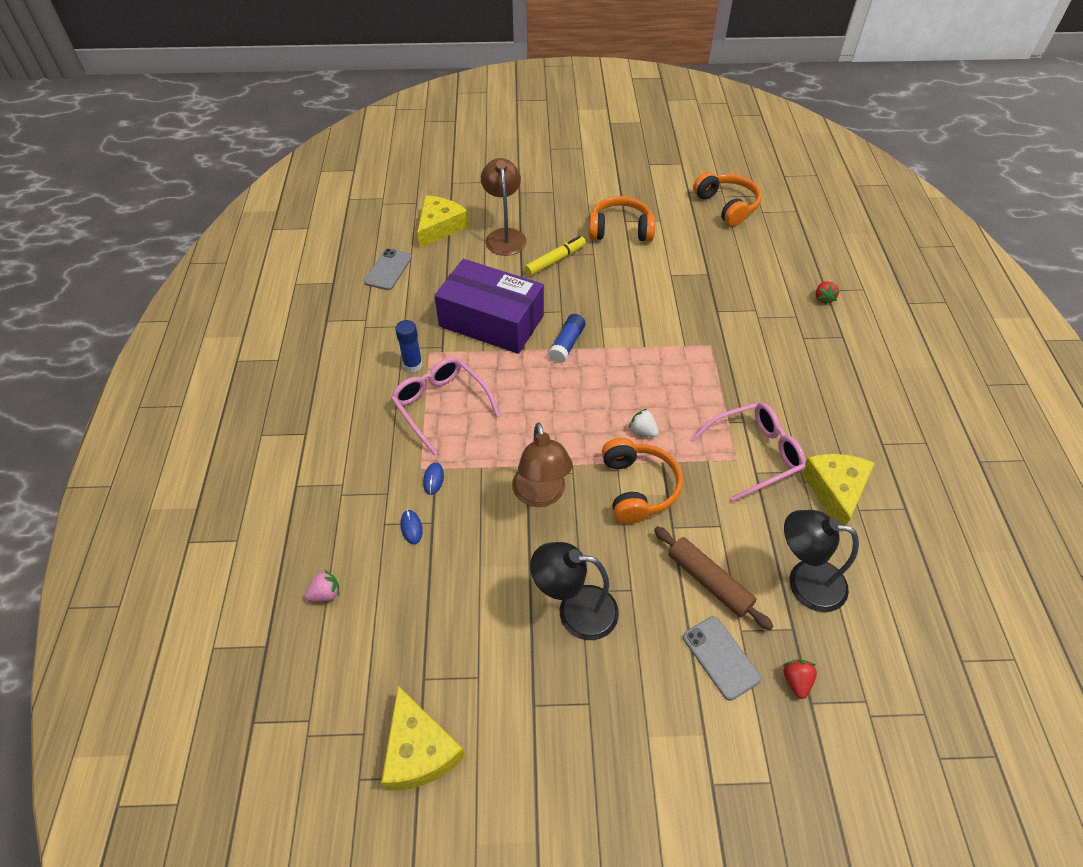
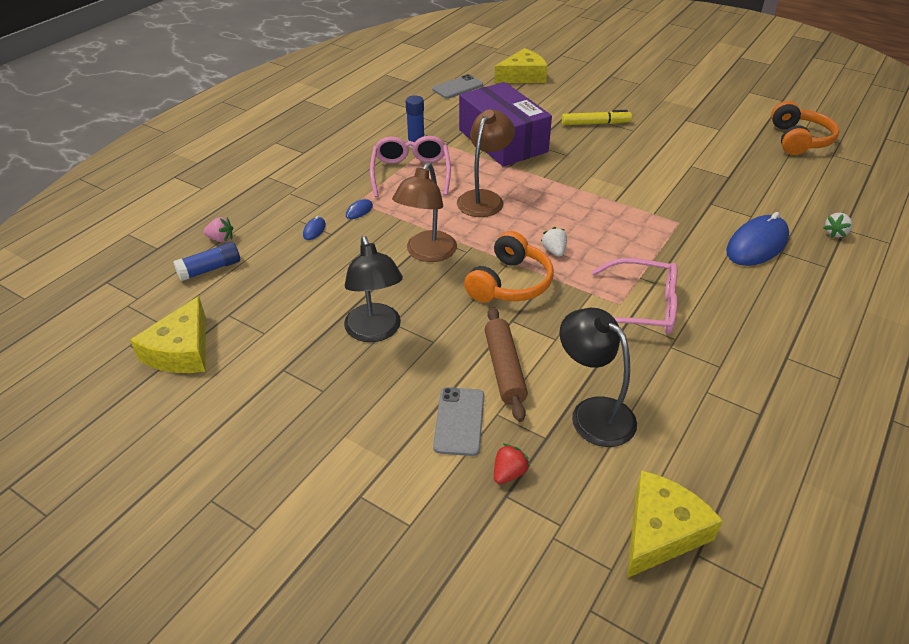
camera: 35 degrees right, 10 degrees down
brown lamp [481,158,527,256] -> brown lamp moved to [457,109,515,217]
black lamp [530,542,619,640] -> black lamp turned 150 degrees counterclockwise [344,236,403,342]
blue glue stick [548,314,586,363] -> blue glue stick moved to [173,242,240,281]
orange headphones [589,196,655,242] -> none
yellow cheese [801,454,875,532] -> yellow cheese moved to [627,470,723,578]
red strawberry [816,281,840,305] -> white strawberry [823,213,852,238]
none -> blue mouse [726,212,789,266]

